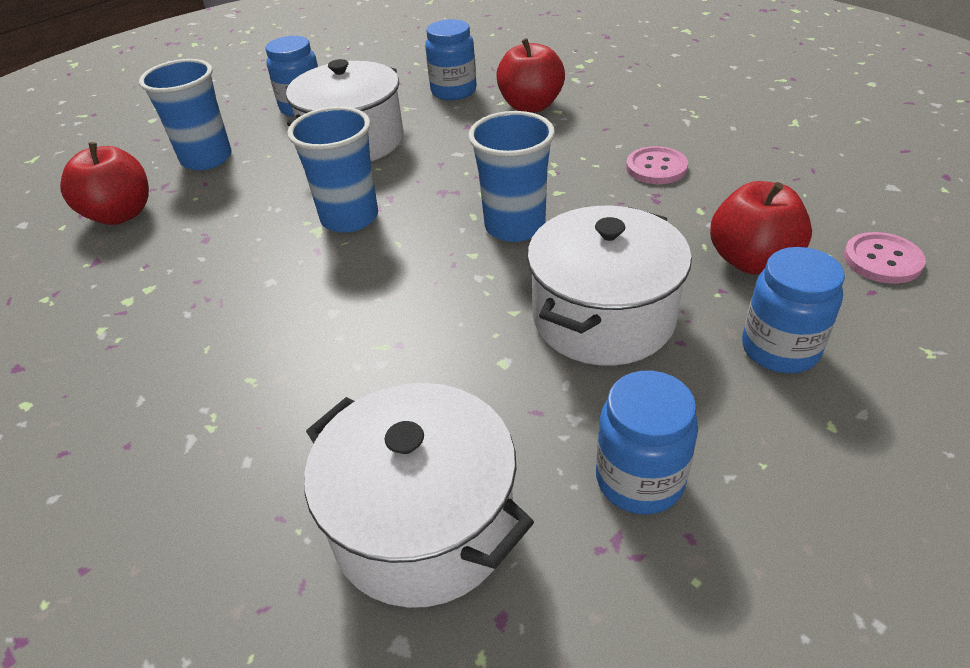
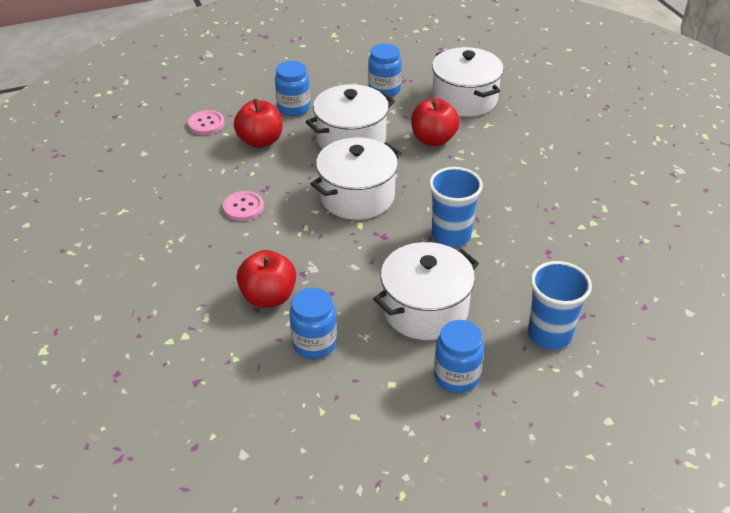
camera: 160 degrees left, 0 degrees up
red apple [60,142,149,225] -> red apple moved to [411,98,460,146]
blue cup [468,111,555,242] -> white pot [310,138,402,220]

